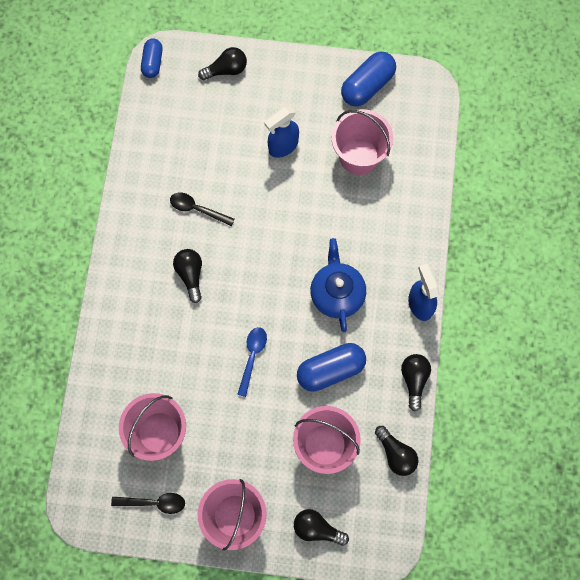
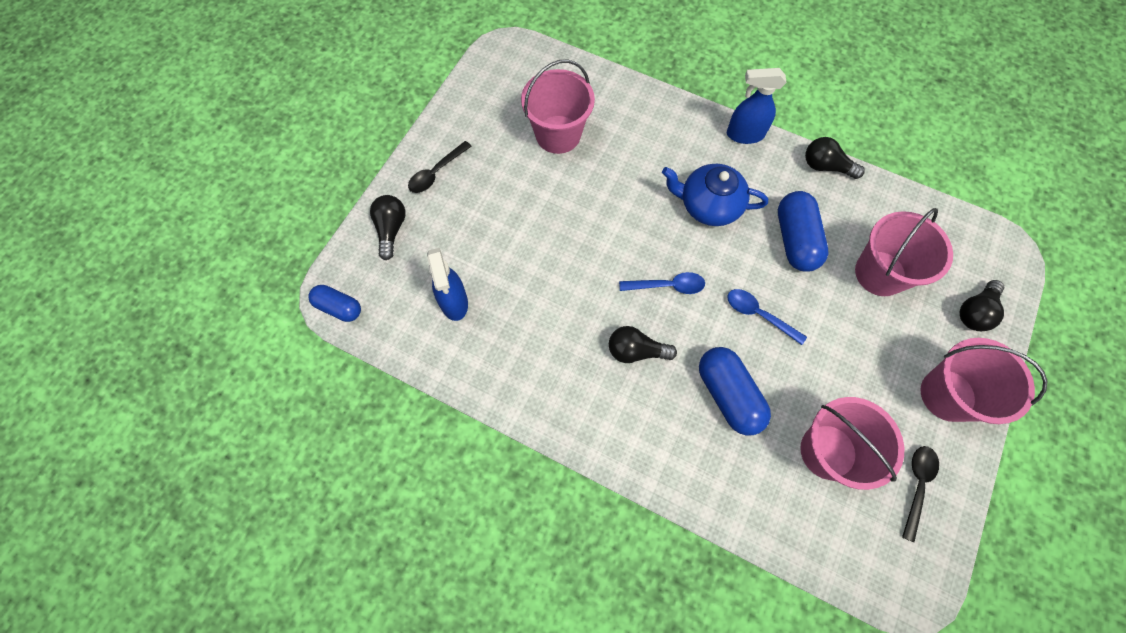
camera: 70 degrees left, 5 degrees down
black spoon [170,192,235,226] -> black spoon moved to [408,141,472,193]
blue spray bottle [264,107,299,158] -> blue spray bottle moved to [427,248,468,321]
blue capsule [341,51,396,106] -> blue capsule moved to [699,347,771,435]
black light bulb [375,426,418,476] -> none
none -> blue spoon [619,272,705,294]

